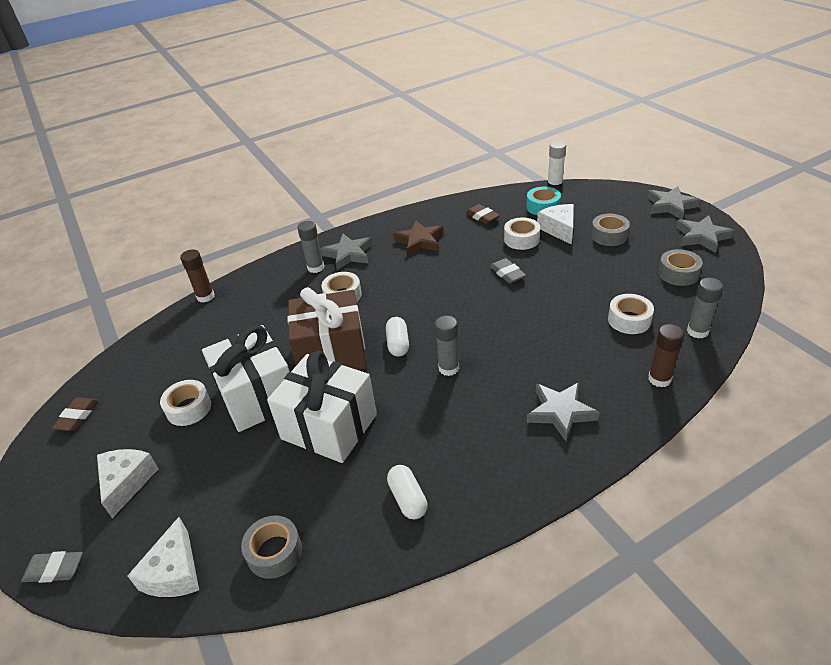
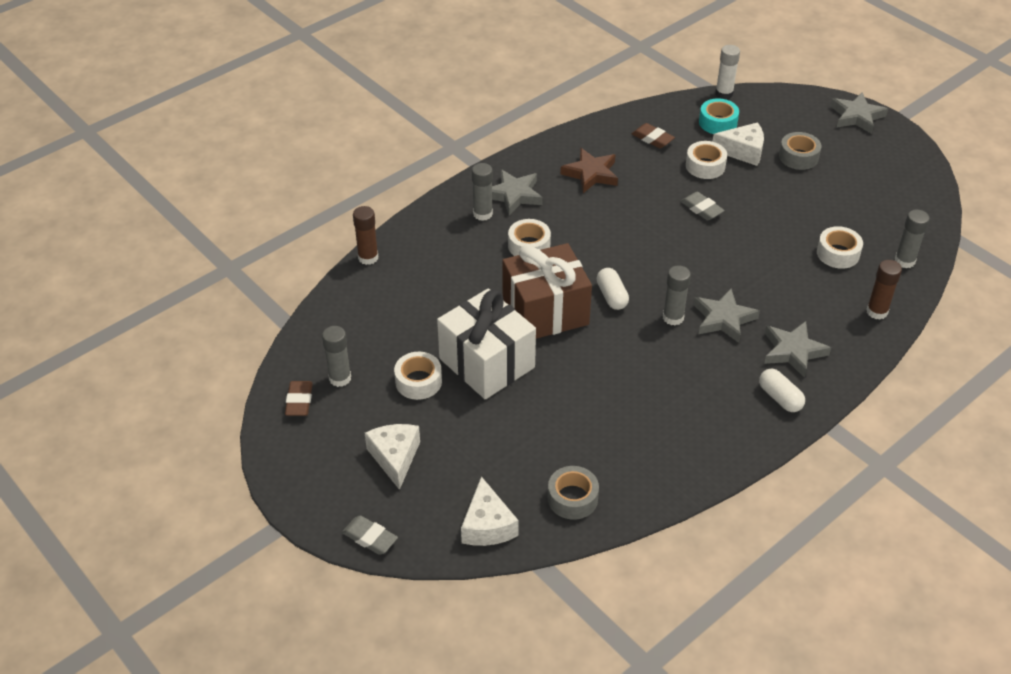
camera: 15 degrees left, 5 degrees up
grey eraser [21,551,83,583] -> grey eraser turned 45 degrees clockwise [342,516,398,555]
white gift [267,351,377,463] -> none
white capsule [387,465,428,519] -> white capsule moved to [759,369,805,412]
white cheese [537,204,574,245] -> white cheese turned 120 degrees clockwise [712,122,764,166]
grey tape [658,249,703,286] -> none
grey star [676,215,734,253] -> grey star moved to [694,289,760,343]
none -> grey glue stick [322,326,351,387]

